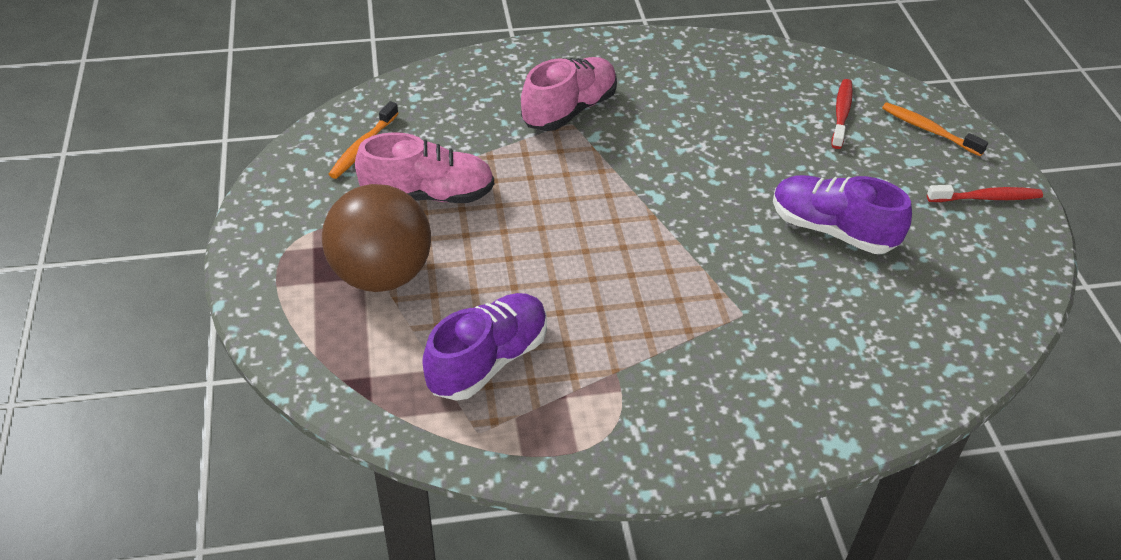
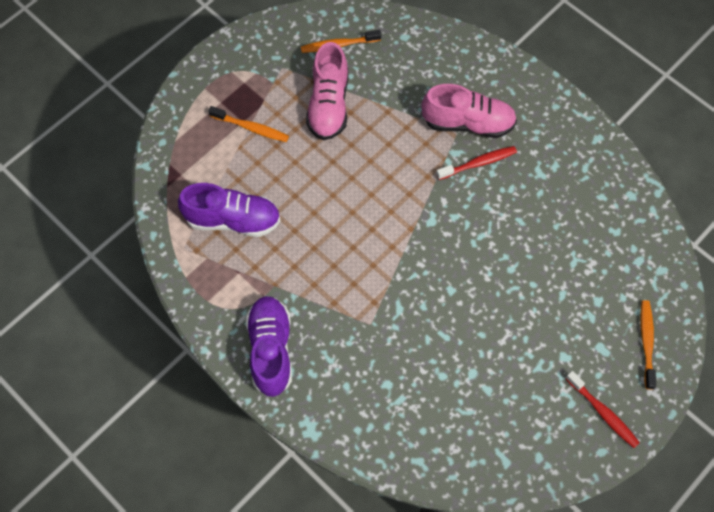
camera: 55 degrees right, 20 degrees up
brown ball [322,184,431,292] -> orange toothbrush [208,106,289,142]
pink shoe [355,132,494,203] -> pink shoe turned 45 degrees clockwise [306,42,348,140]
purple shoe [773,175,912,254] -> purple shoe moved to [246,296,292,397]
red toothbrush [832,79,853,149] -> red toothbrush moved to [436,146,517,180]

